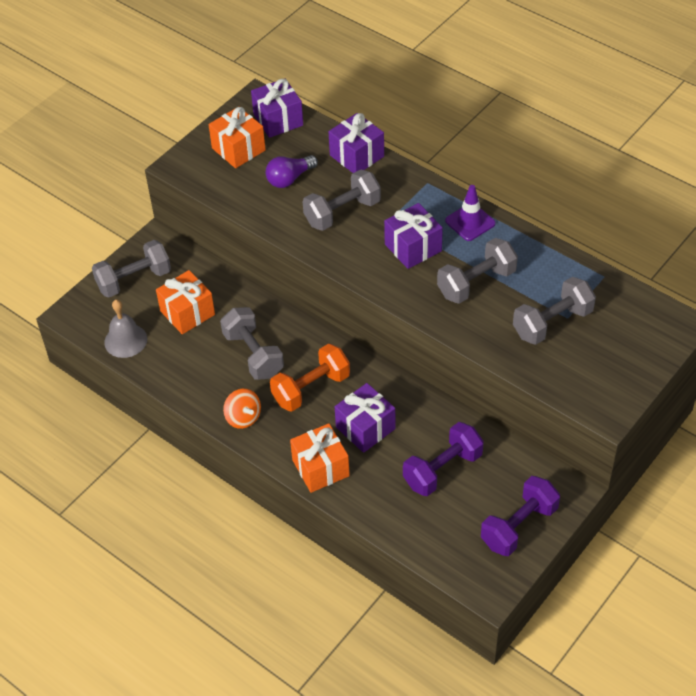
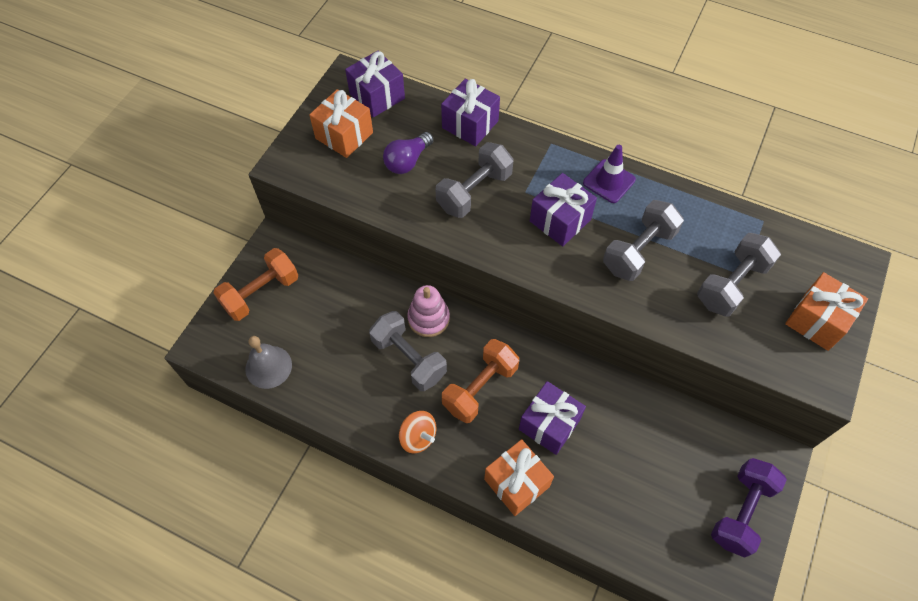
camera: 15 degrees left, 10 degrees up
grey dumbbell [92,240,171,298] -> orange dumbbell [214,248,298,321]
orange gift [156,270,215,334] -> orange gift moved to [785,272,868,351]
purple dumbbell [403,422,484,496] -> none
none -> pink stacking toy [407,285,450,337]

